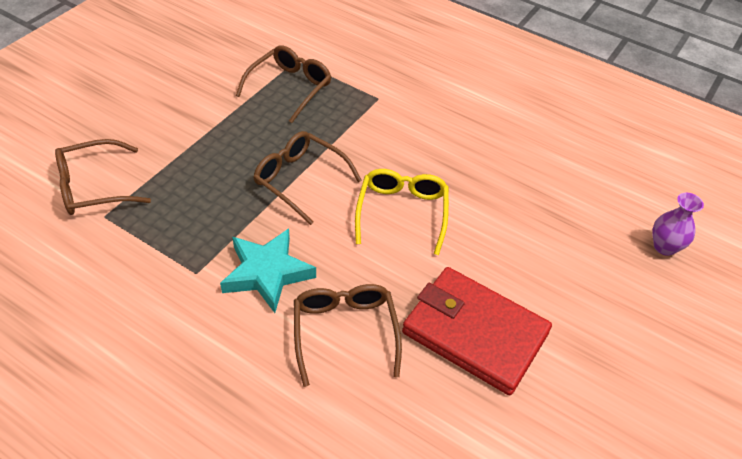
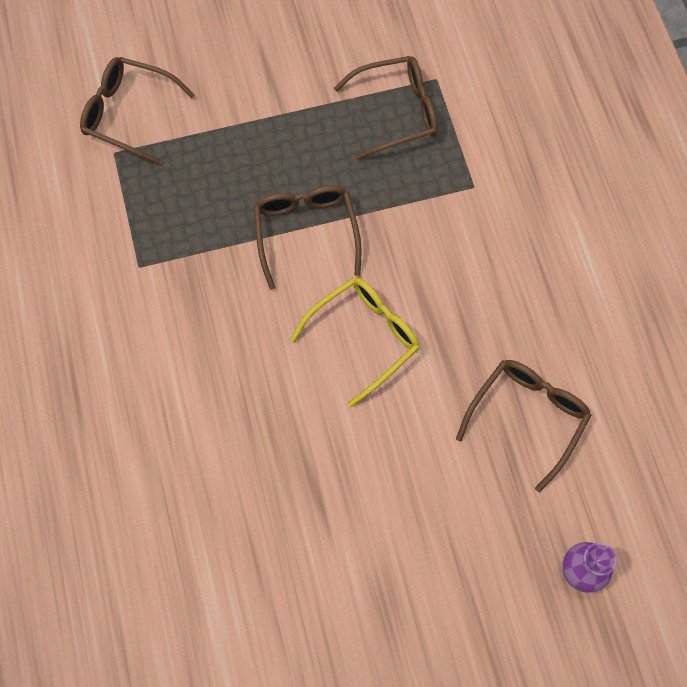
camera: 45 degrees right, 20 degrees up
turquoise star [220,228,316,313] -> none
brown glasses [294,284,402,387] -> brown glasses moved to [456,360,592,492]
red wallet [402,267,552,395] -> none

